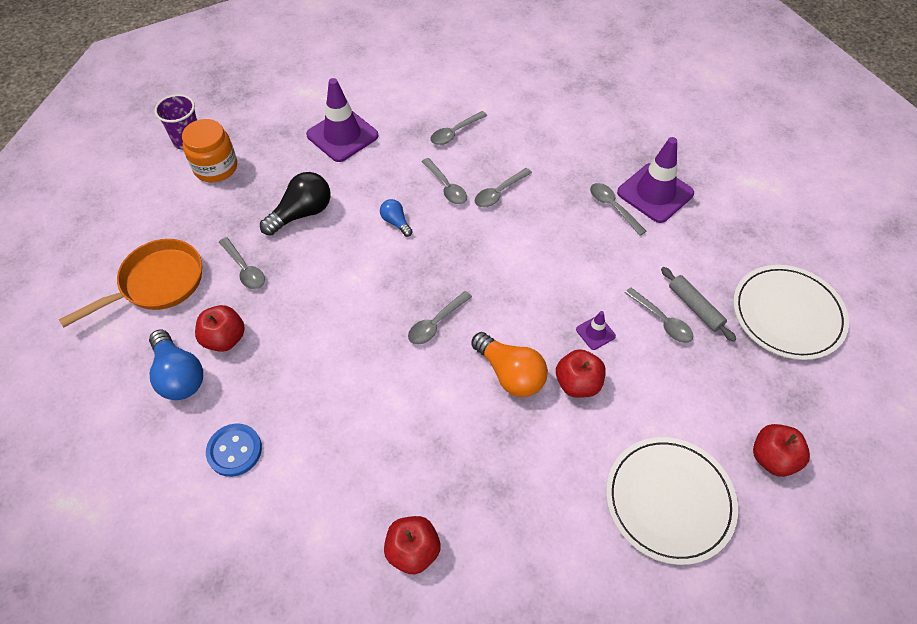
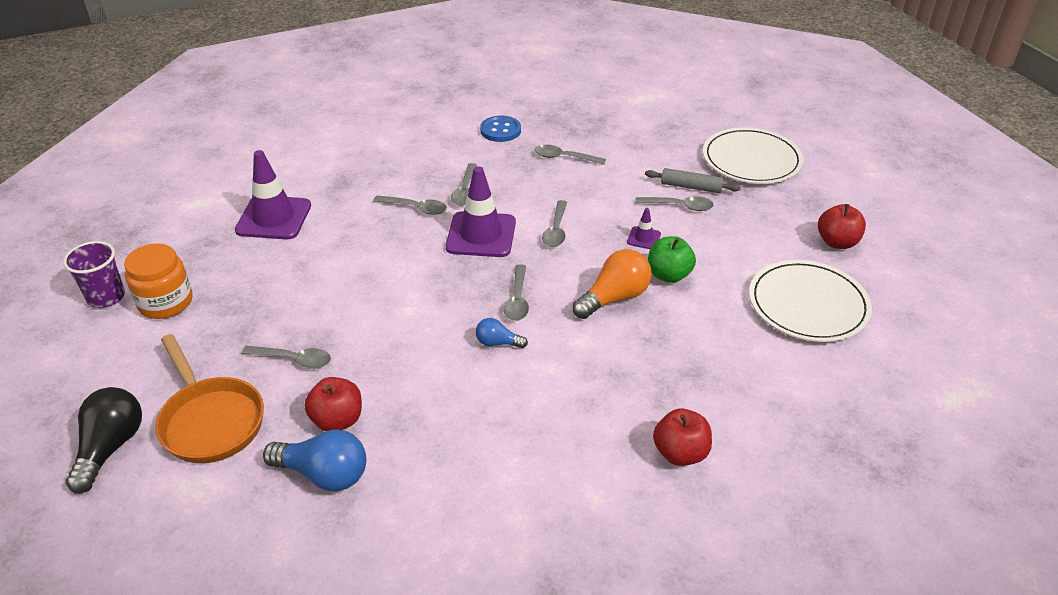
camera: 40 degrees left, 15 degrees down
orange pan [58,239,202,327] -> orange pan turned 135 degrees clockwise [155,334,264,463]
blue button [206,423,262,477] -> blue button moved to [480,116,521,142]
black light bulb [260,172,330,236] -> black light bulb moved to [66,387,142,493]
blue light bulb [380,199,413,237] -> blue light bulb moved to [476,318,528,348]
grey spoon [430,111,487,145] -> grey spoon moved to [542,200,567,247]
orange light bulb [471,332,548,397] -> orange light bulb turned 45 degrees counterclockwise [572,249,652,319]
red apple [556,349,606,398] -> green apple [648,236,696,283]
purple traffic cone [617,137,694,223] -> purple traffic cone moved to [446,166,516,257]

